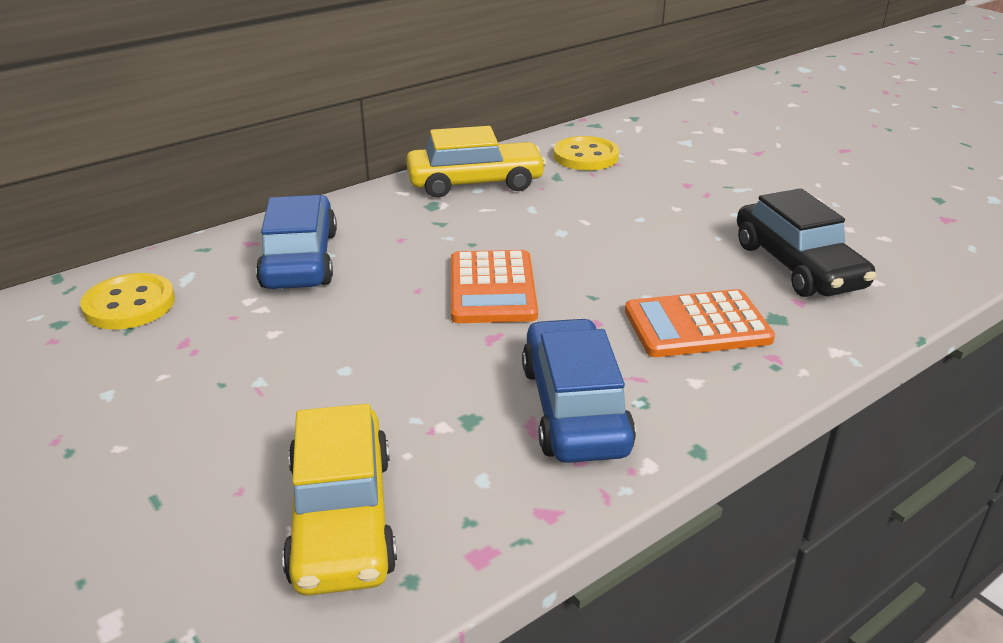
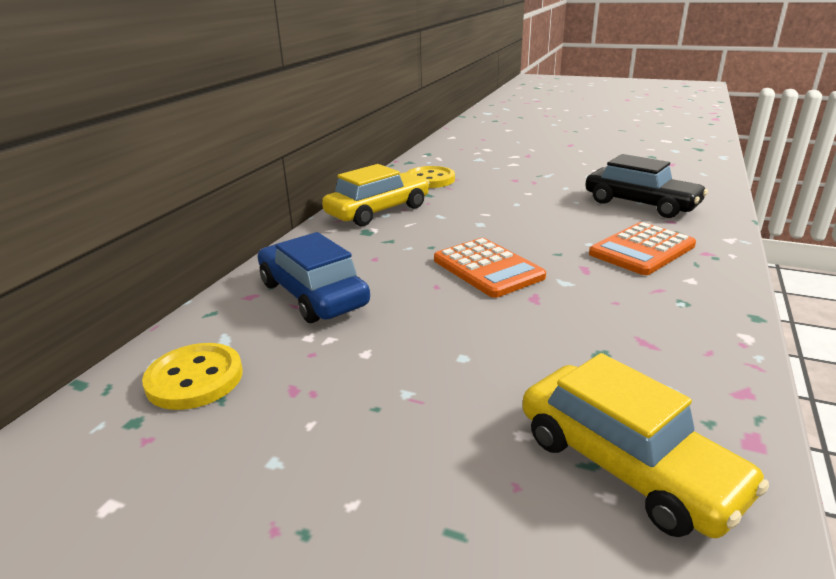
camera: 30 degrees left, 5 degrees down
blue car [522,318,636,463] -> none

